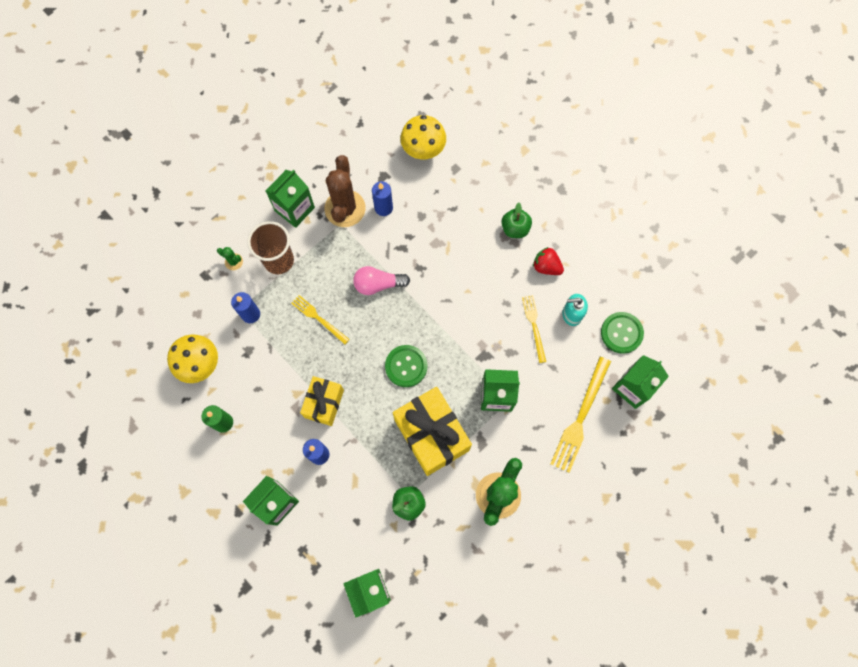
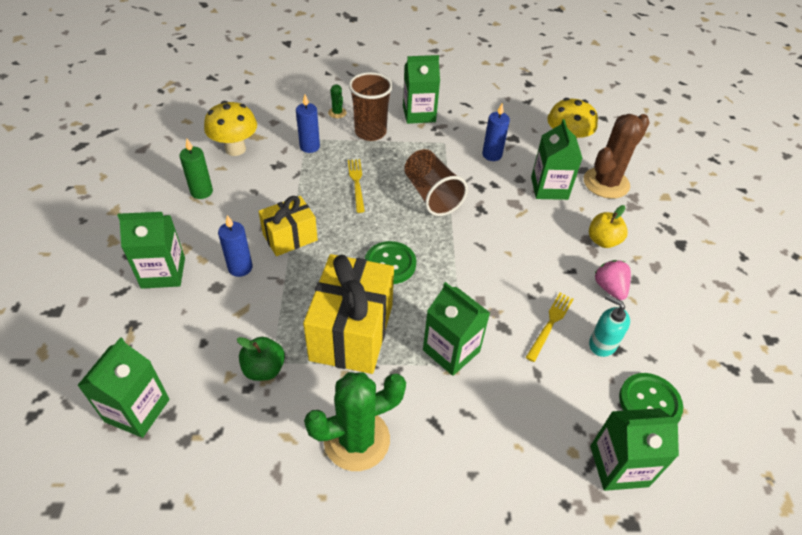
camera: 40 degrees right, 25 degrees down
brown cactus [324,155,366,227] -> brown cactus moved to [584,114,650,199]
pink light bulb [353,266,410,295] -> brown cup [404,149,468,216]
green apple [501,203,532,238] -> yellow apple [589,205,628,248]
red strawberry [533,247,564,275] -> pink strawberry [595,260,631,300]
yellow fork [550,357,611,473] -> none
none -> green carton [531,119,583,200]

